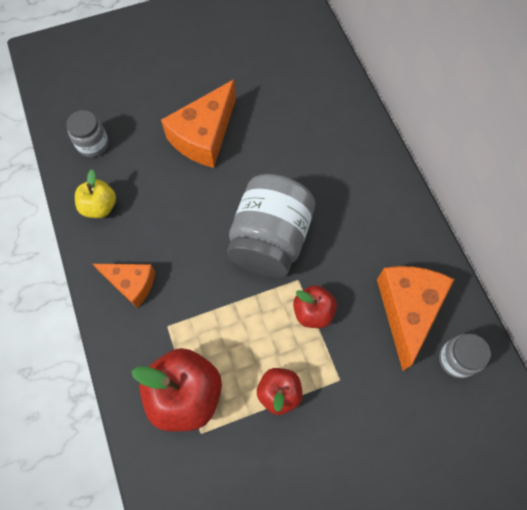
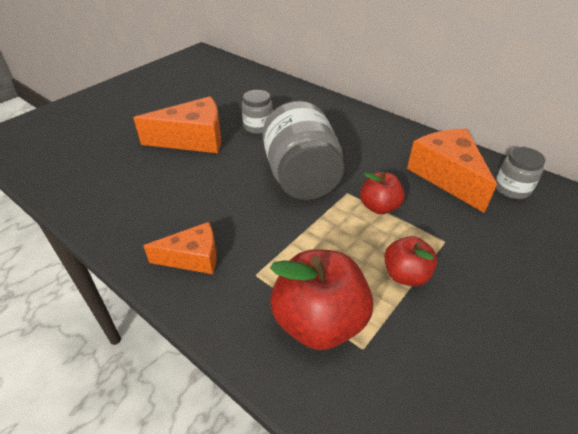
camera: 30 degrees left, 25 degrees down
grey jar [66,110,109,157] -> grey jar moved to [242,90,273,134]
yellow apple [75,169,116,218] -> none
orange cheese [161,79,236,168] -> orange cheese turned 105 degrees counterclockwise [133,96,221,153]

